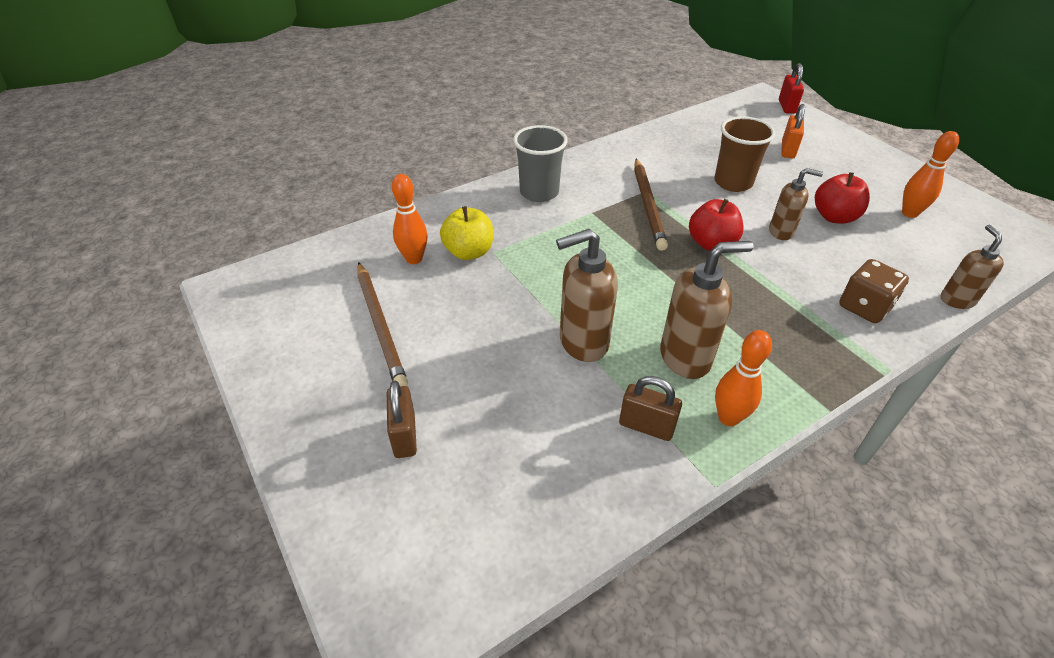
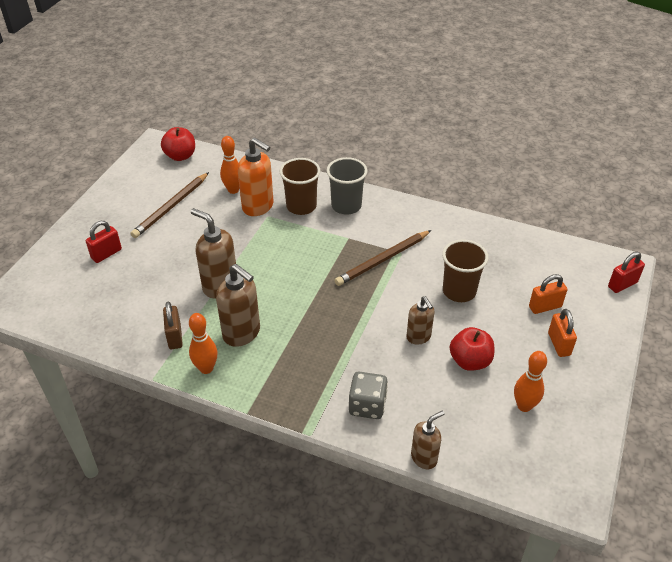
camera: 55 degrees right, 0 degrees up
brown padlock [387,381,417,458] -> red padlock [86,221,122,263]
yellow apple [440,206,493,260] -> orange soap dispenser [238,138,274,216]
red apple [689,199,744,251] -> red apple moved to [161,127,195,161]
brown dice [839,259,909,323] -> grey dice [349,372,388,419]
none -> brown cup [280,158,320,215]
none -> orange padlock [548,309,577,357]

